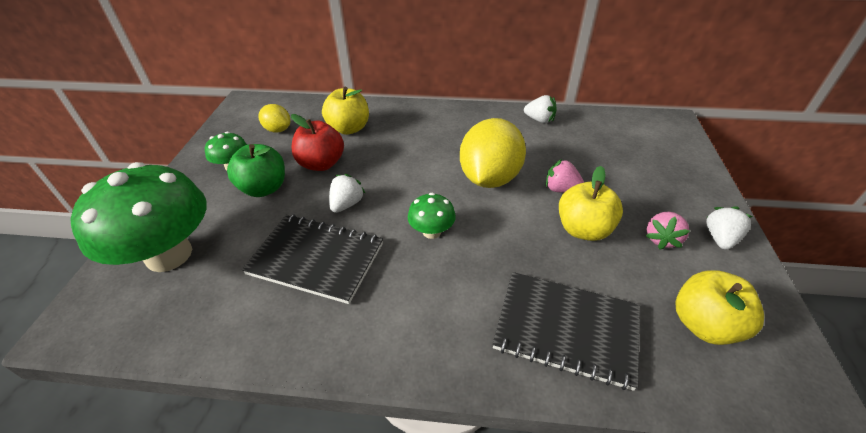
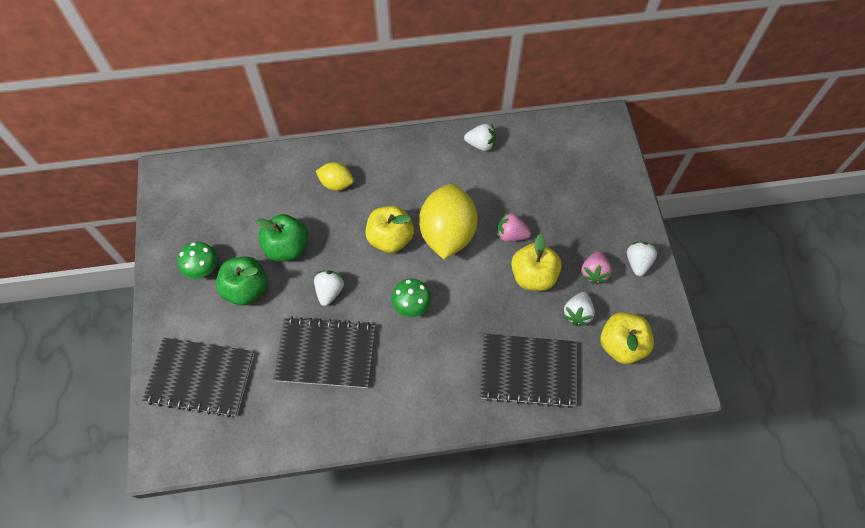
camera: 15 degrees left, 20 degrees up
green mushroom [70,162,207,272] -> black notebook [142,337,254,418]
yellow lemon [258,104,290,133] -> yellow lemon moved to [316,162,354,191]
red apple [291,114,344,171] -> green apple [255,214,308,262]
yellow apple [322,87,369,135] -> yellow apple moved to [365,206,414,253]
none -> white strawberry [563,292,595,326]

